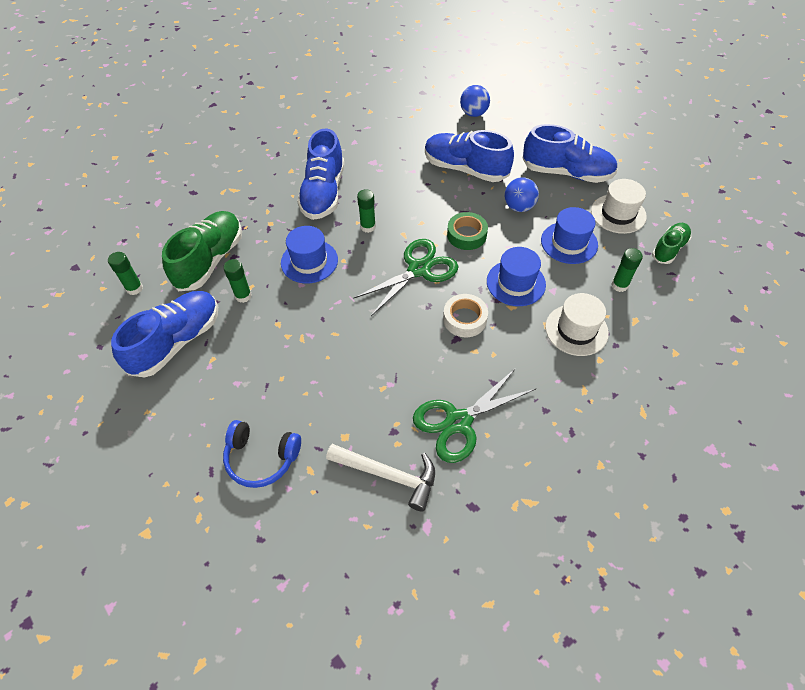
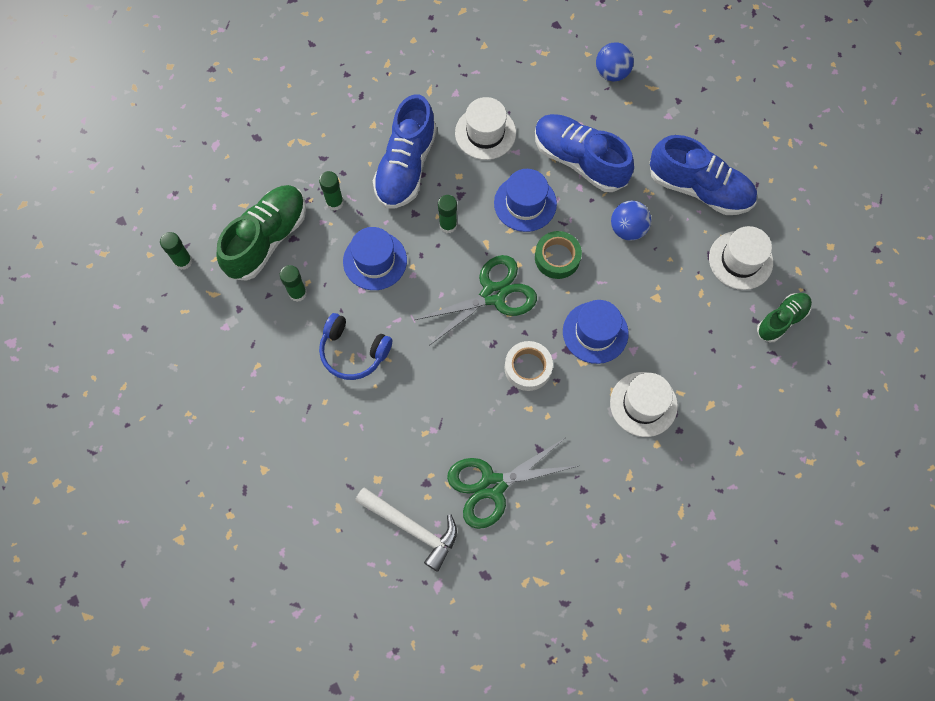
camera: 10 degrees right, 15 degrees up
blue shoe [111,291,218,378] -> none
blue headphones [223,420,301,488] -> blue headphones moved to [319,313,392,380]
blue hat [541,207,598,264] -> blue hat moved to [494,169,557,232]
green glue stick [611,248,643,292] -> green glue stick moved to [319,171,344,211]
none -> white hat [455,97,516,160]

